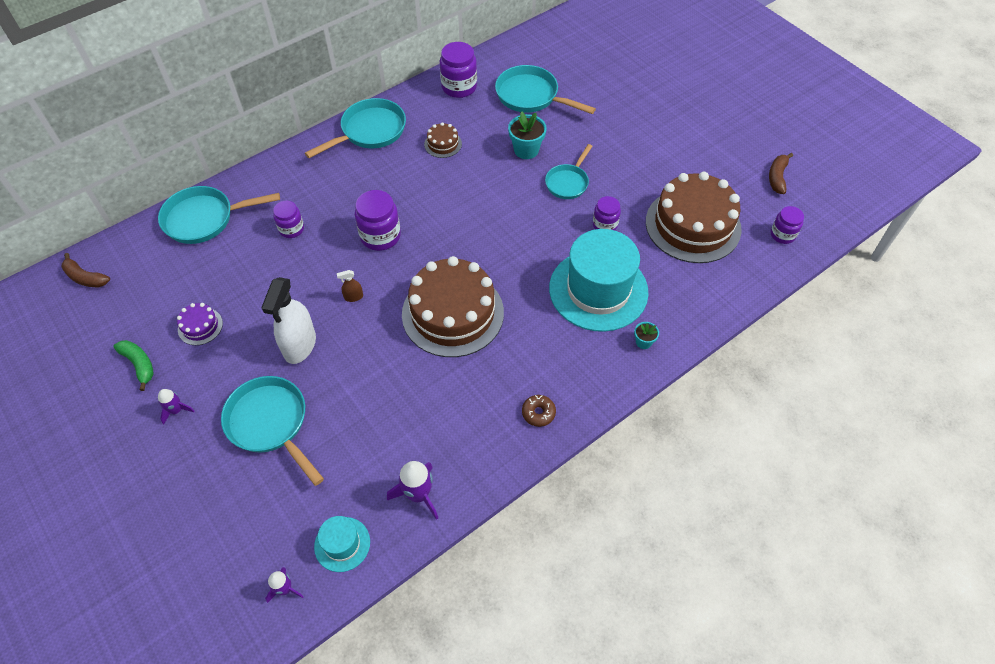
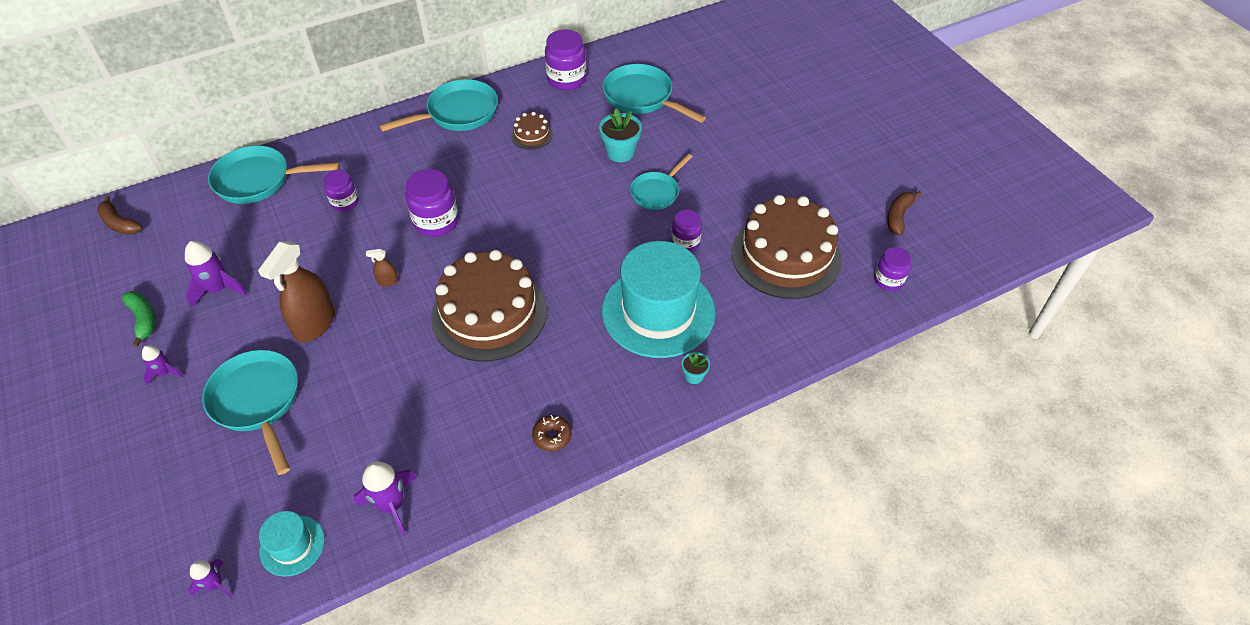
camera: 10 degrees right, 5 degrees down
purple cake [177,303,223,345] -> purple rocket [185,241,247,308]
white spray bottle [261,277,316,364] -> brown spray bottle [258,241,335,342]

